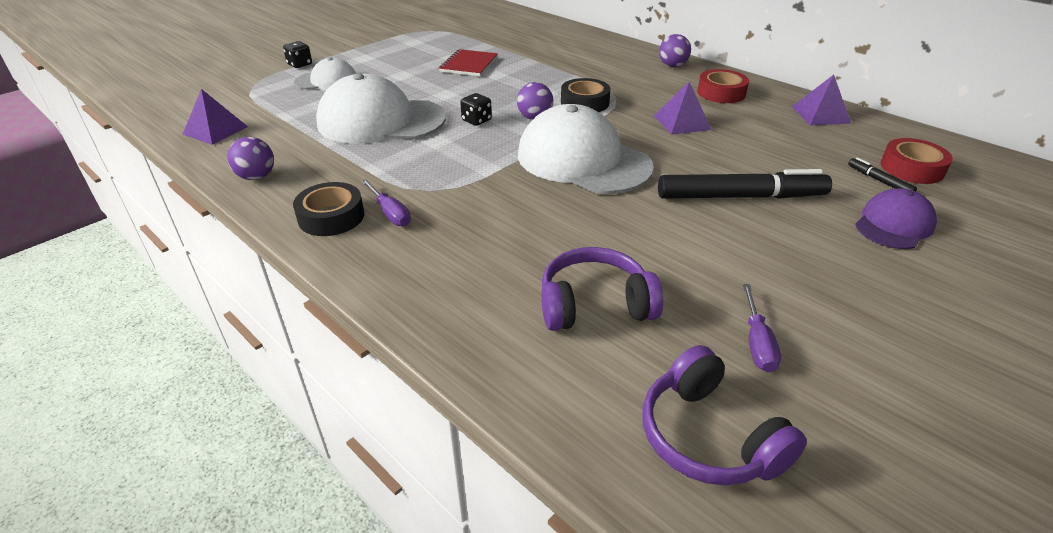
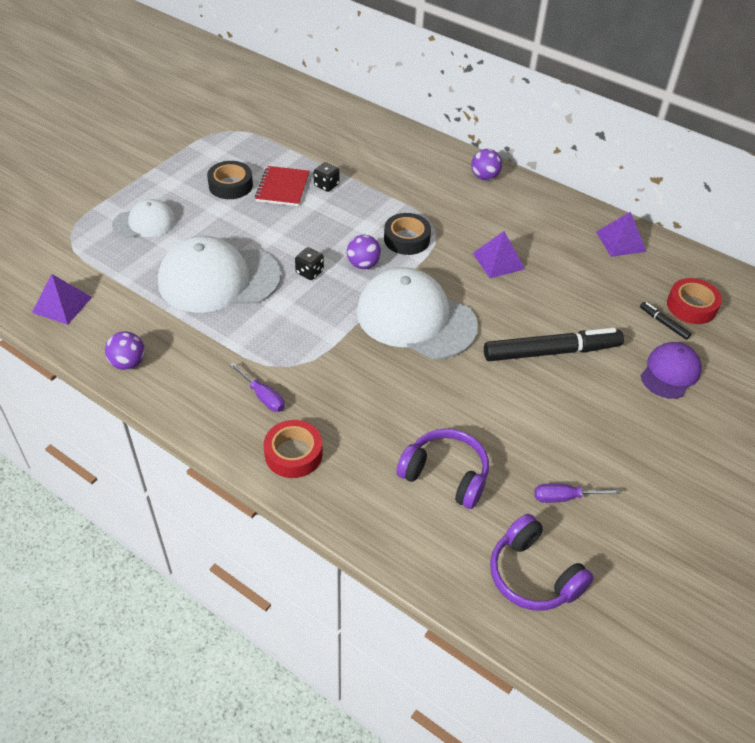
camera: 10 degrees left, 10 degrees up
black dice [283,41,312,68] -> black dice moved to [314,162,340,192]
black tape [293,182,365,236] -> black tape moved to [207,161,253,199]
purple headphones [541,247,663,331] -> purple headphones turned 45 degrees clockwise [396,428,489,509]
red tape [697,69,749,103] -> red tape moved to [264,420,323,478]
purple screwdriver [743,284,781,372] -> purple screwdriver turned 90 degrees clockwise [534,484,621,503]

